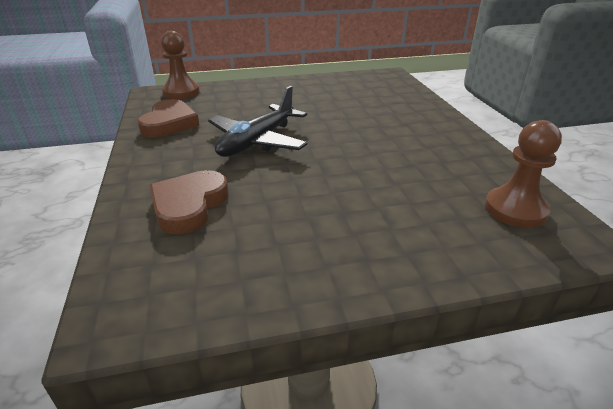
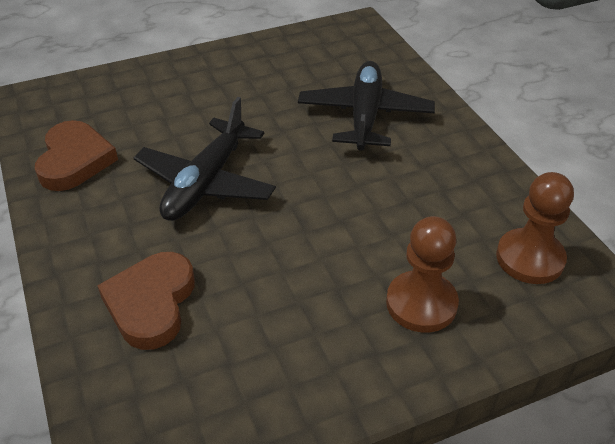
camera: 10 degrees left, 10 degrees up
brown pawn [161,31,200,99] -> brown pawn moved to [386,216,459,333]
none -> black plane [298,61,435,151]

